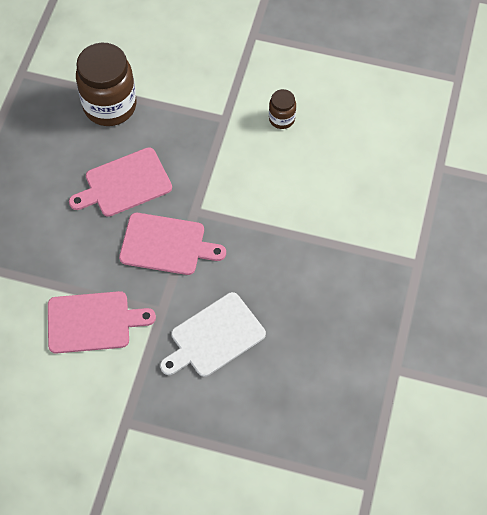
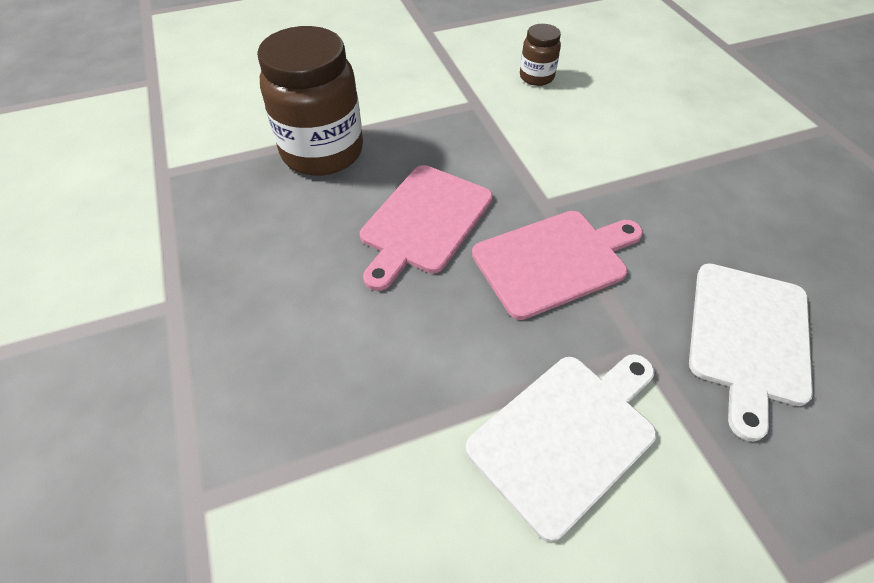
camera: 35 degrees left, 10 degrees down
pink cutting board [48,291,156,354] -> white cutting board [465,354,657,542]

